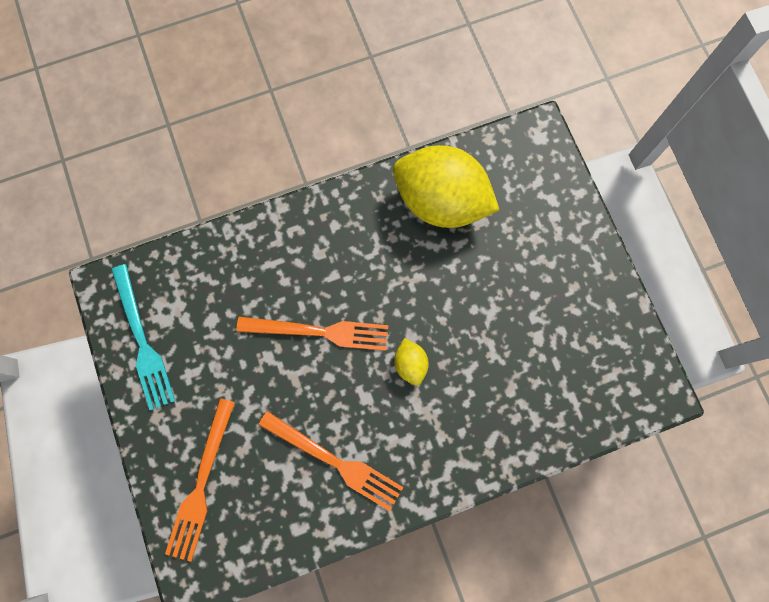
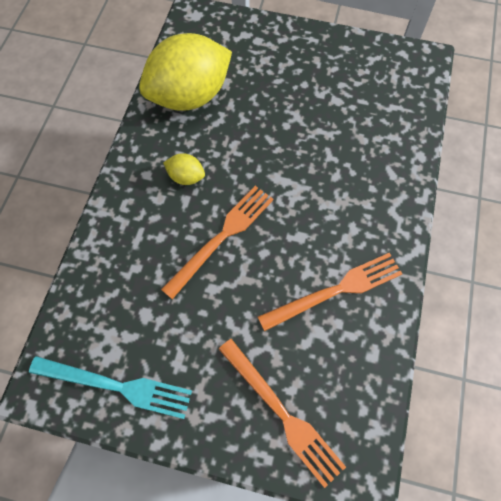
camera: 55 degrees left, 10 degrees down
yellow lemon [394,338,429,385] -> yellow lemon moved to [163,153,205,185]

